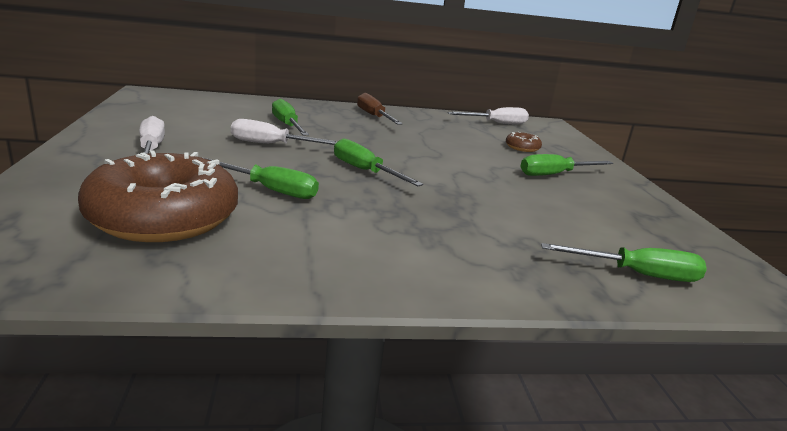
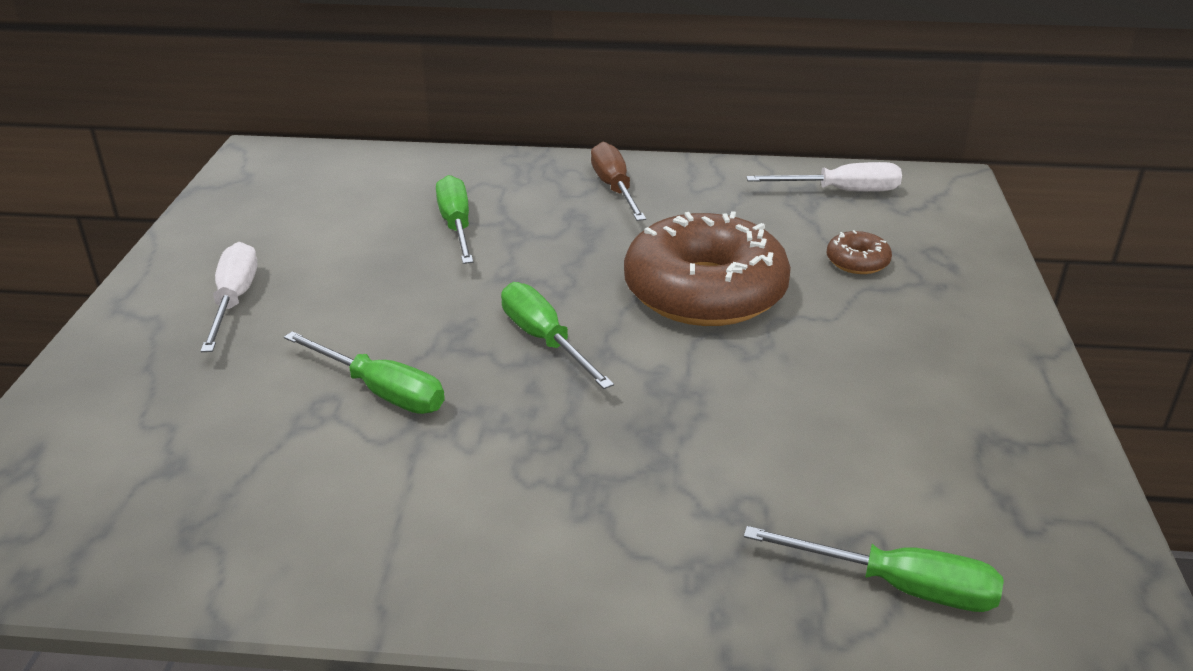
camera: 15 degrees right, 10 degrees up
brown donut [78,150,238,242] -> brown donut moved to [624,211,791,326]
white screwdriver [231,119,337,145] -> none
green screwdriver [520,154,613,176] -> none

